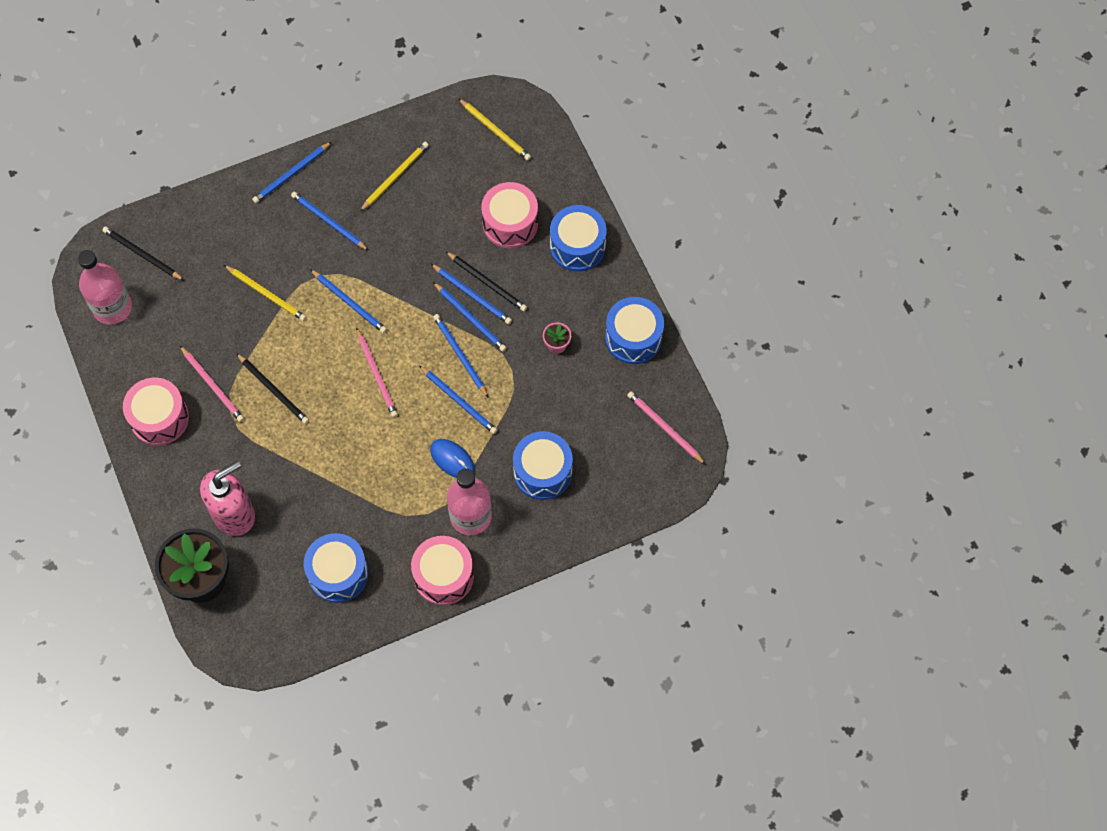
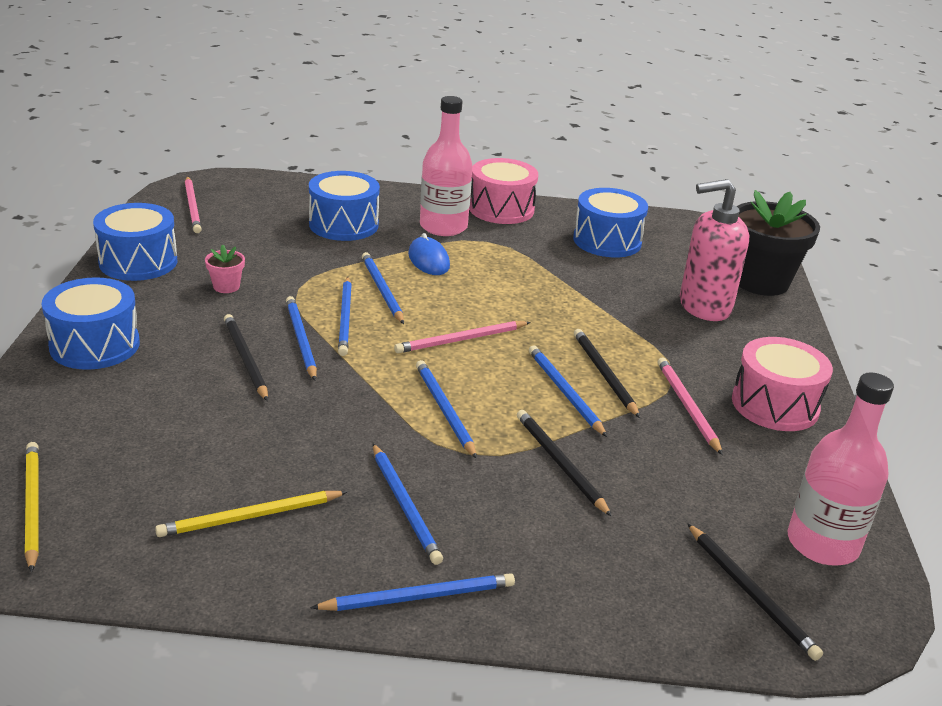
camera: 155 degrees left, 35 degrees down
yellow pencil [224,265,306,321] -> black pencil [517,410,612,517]
pink pencil [356,327,398,418] -> pink pencil turned 120 degrees counterclockwise [394,321,531,353]
blue pencil [431,264,512,325] -> blue pencil moved to [529,345,607,437]
pink drum [481,182,538,248] -> none

